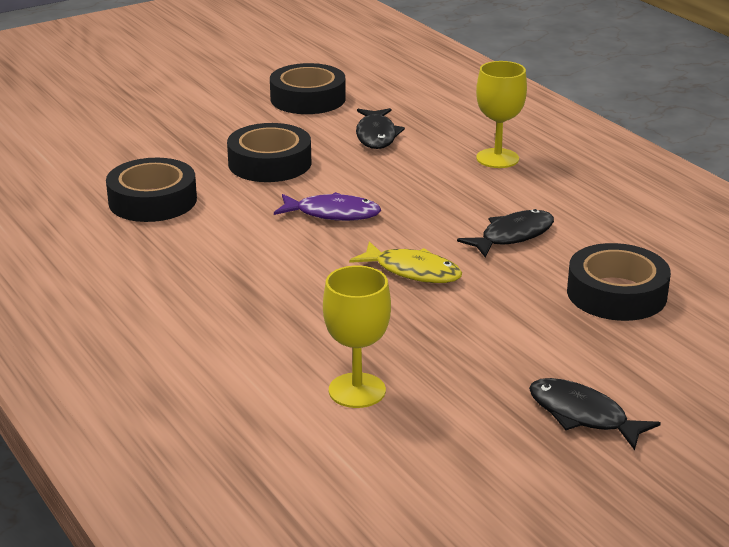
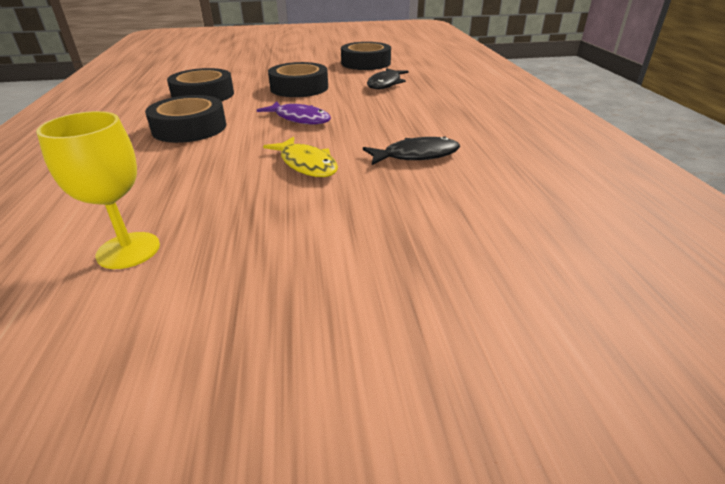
camera: 25 degrees right, 5 degrees up
yellow goblet [476,61,527,168] -> none
black fish [529,378,661,450] -> none
black tape [567,243,671,321] -> black tape moved to [145,95,226,143]

